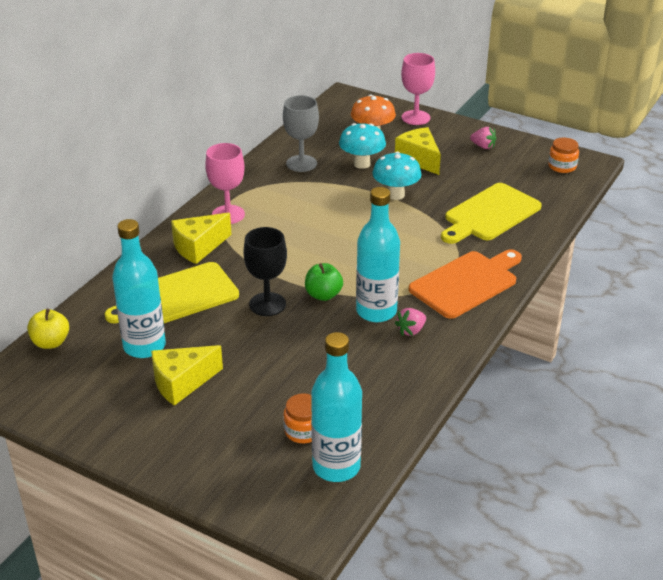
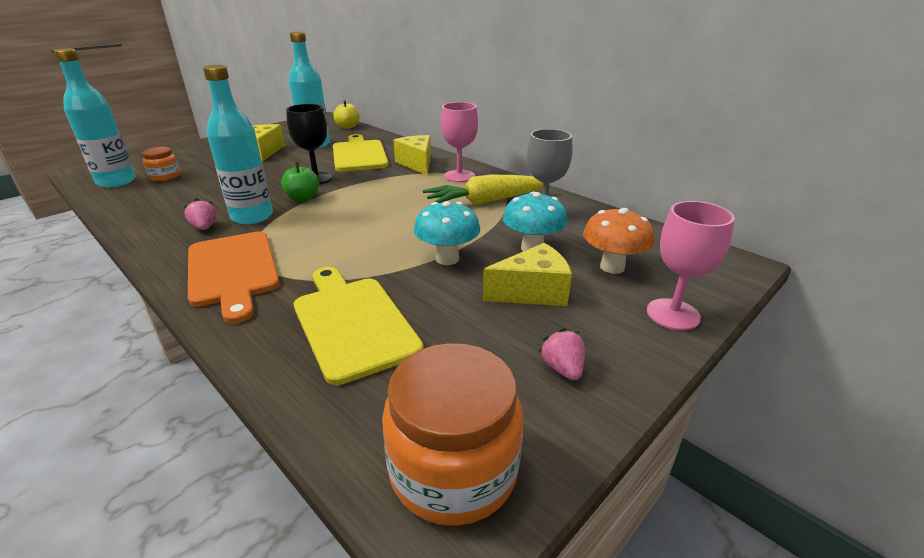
camera: 105 degrees right, 5 degrees down
pink strawberry [470,127,496,149] -> pink strawberry turned 120 degrees clockwise [539,328,585,381]
orange jar [548,138,579,173] -> orange jar [382,343,523,526], size x1.91
none -> yellow carrot [423,175,544,205]

